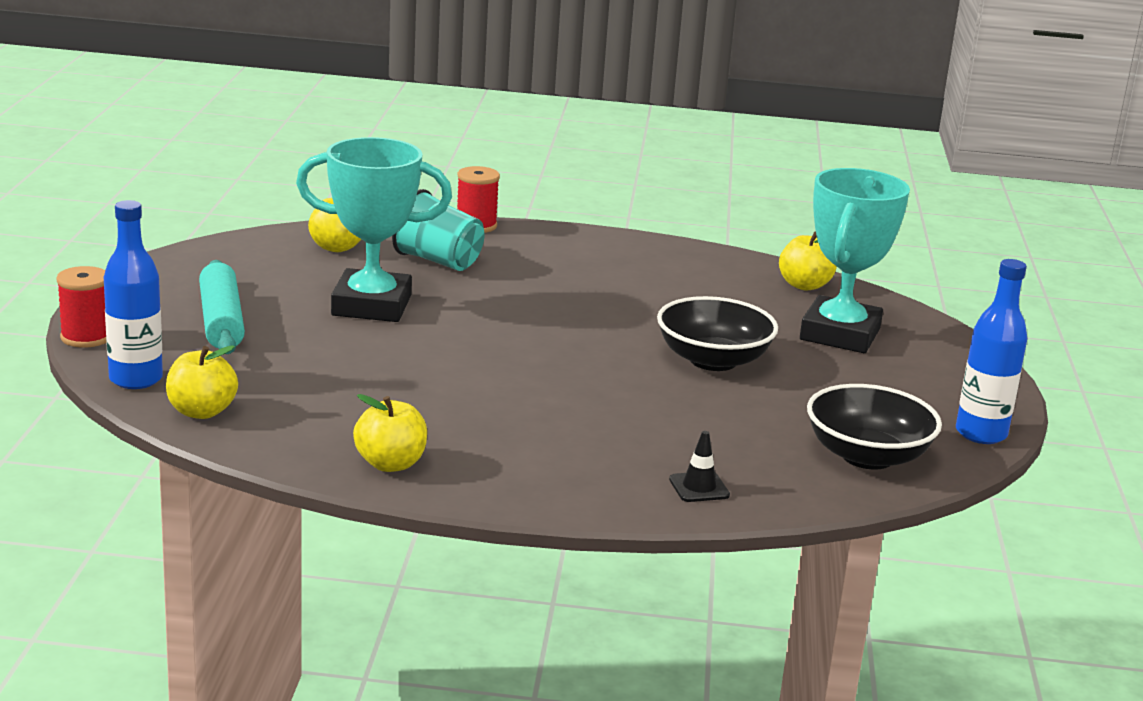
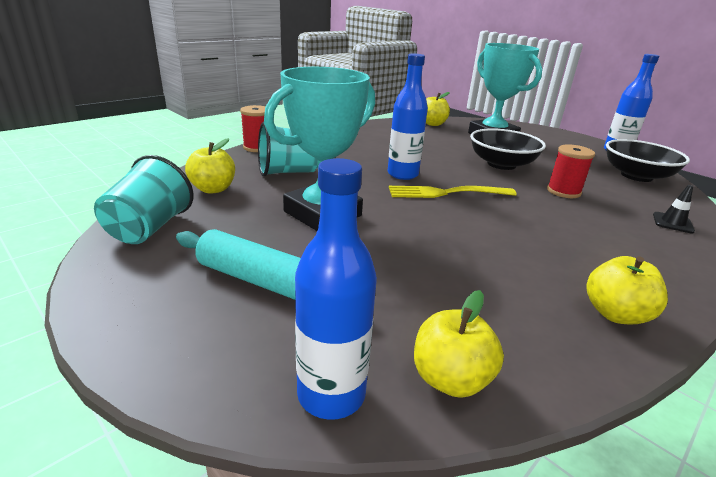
camera: 50 degrees left, 5 degrees up
red spool [56,266,106,348] -> red spool moved to [547,144,595,198]
none -> turquoise cup [94,155,194,244]
none -> blue bottle [388,53,428,180]
none -> yellow fork [389,186,517,198]

